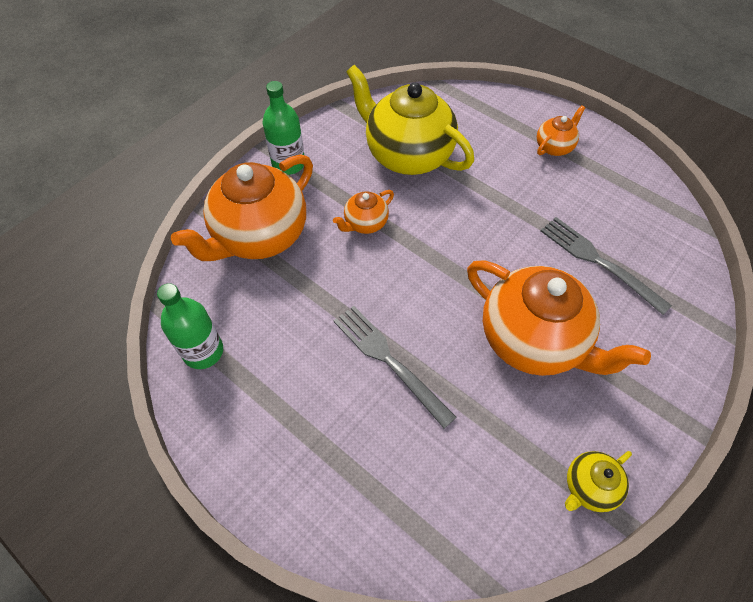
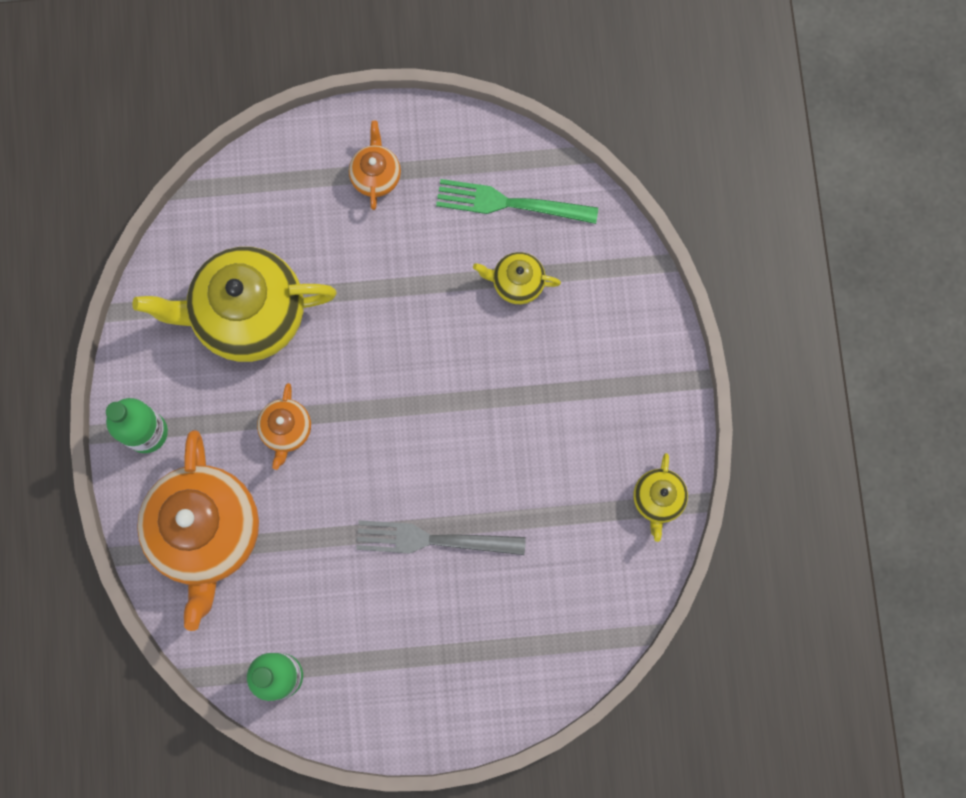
camera: 45 degrees left, 20 degrees up
orange teapot [467,260,651,376] -> none
grey fork [540,217,672,315] -> yellow teapot [473,252,561,304]
none -> green fork [436,179,598,224]

